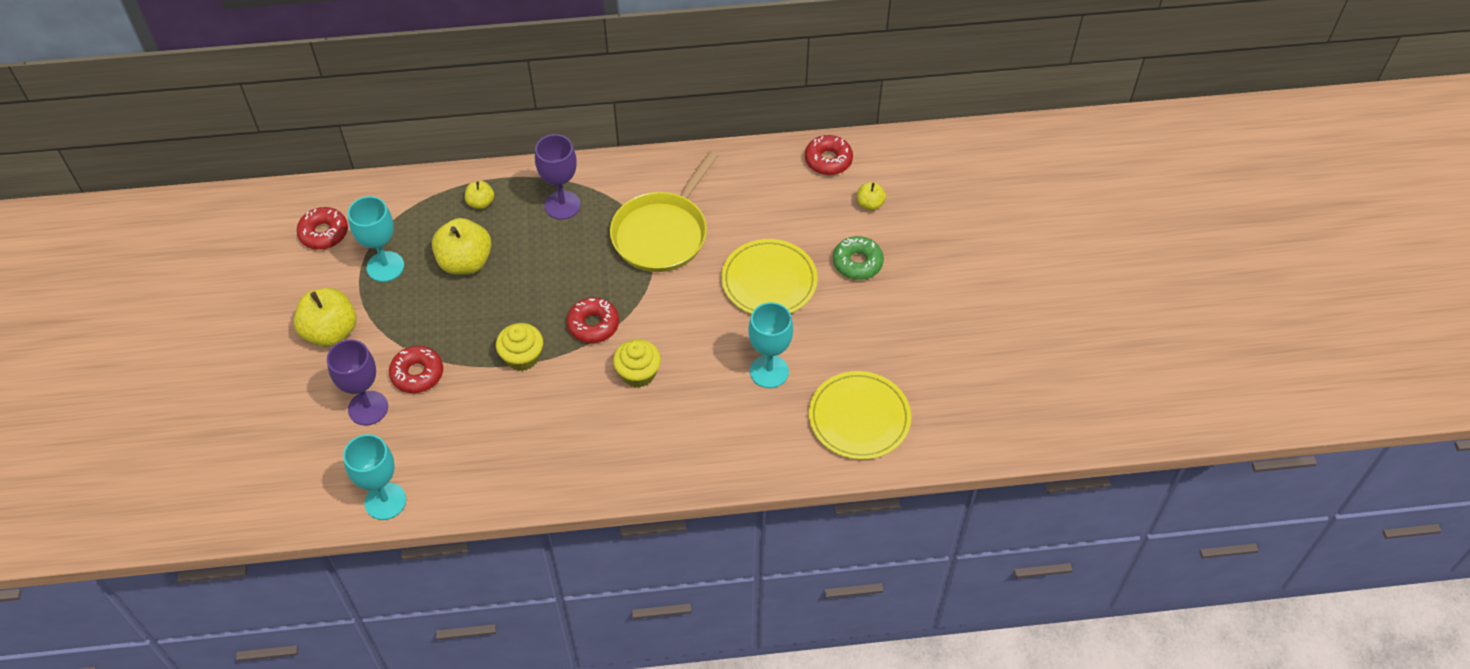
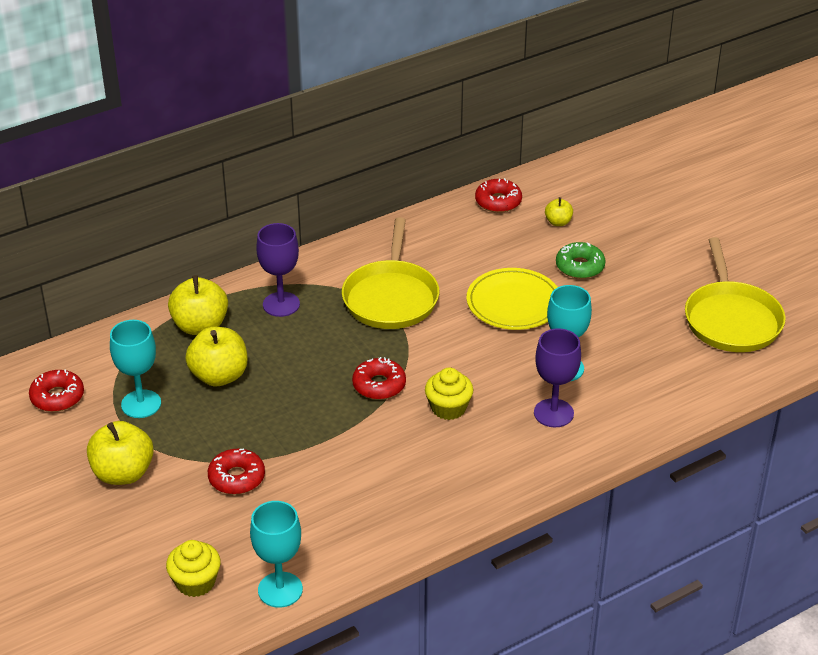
camera: 25 degrees left, 15 degrees down
purple goblet [327,339,388,425] -> purple goblet moved to [534,328,581,427]
yellow apple [465,181,494,209] -> yellow apple [168,275,228,335], size x1.94
yellow cupcake [496,323,543,371] -> yellow cupcake moved to [166,540,221,597]
yellow plate [809,371,911,460] -> none
none -> yellow pan [685,237,786,352]

